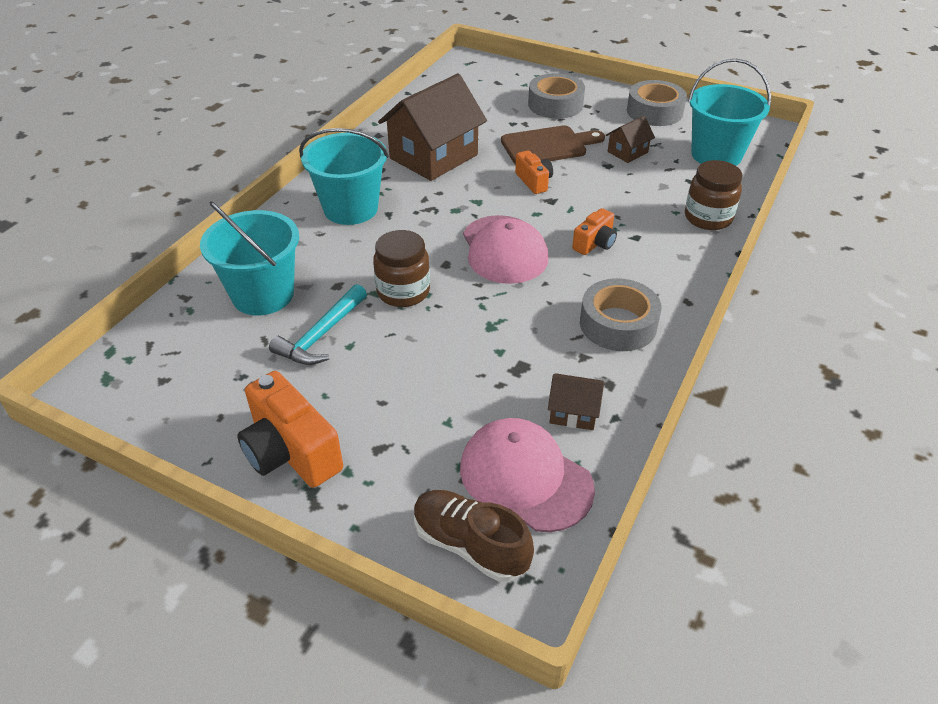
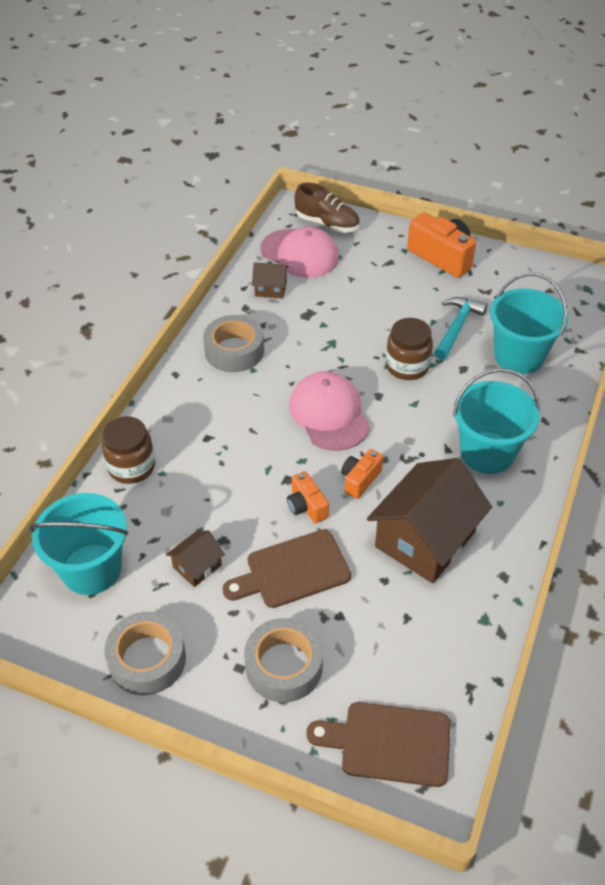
camera: 175 degrees right, 5 degrees up
orange camera [572,208,617,255] -> orange camera moved to [341,449,383,499]
none -> brown cutting board [306,702,450,787]

